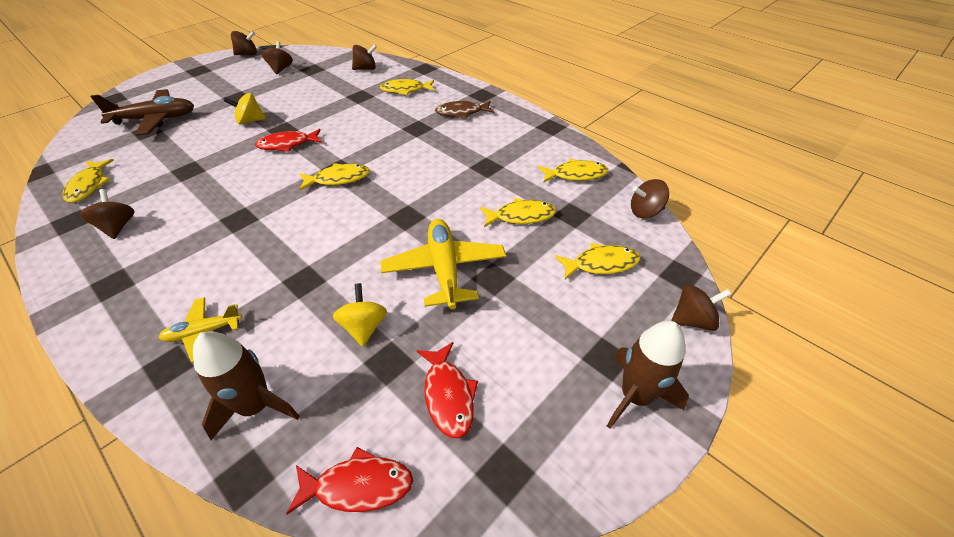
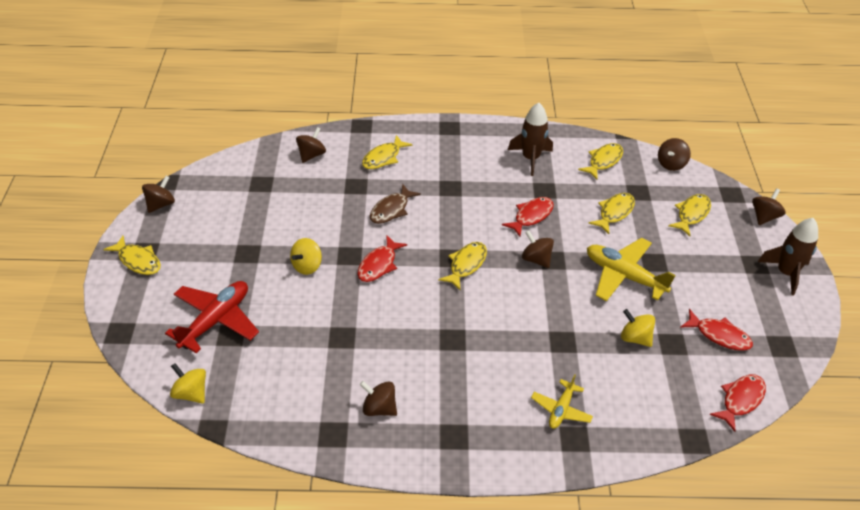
camera: 45 degrees left, 0 degrees up
yellow fish [63,159,114,203] -> yellow fish moved to [103,236,161,275]
brown plane [90,89,194,136] -> red plane [165,281,259,353]
brown rocket [193,331,299,440] -> brown rocket moved to [508,103,553,176]
brown spinning top [262,41,293,75] -> brown spinning top moved to [522,230,554,268]
brown fish [435,101,495,119] -> brown fish moved to [370,184,421,224]
none -> yellow spinning top [170,363,206,404]
none -> red fish [502,197,554,237]

